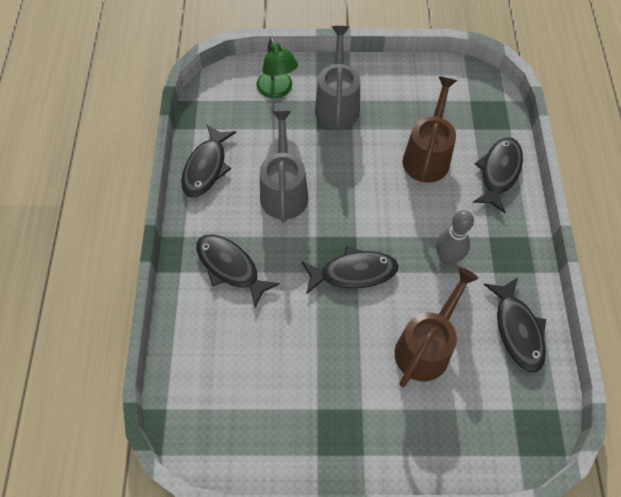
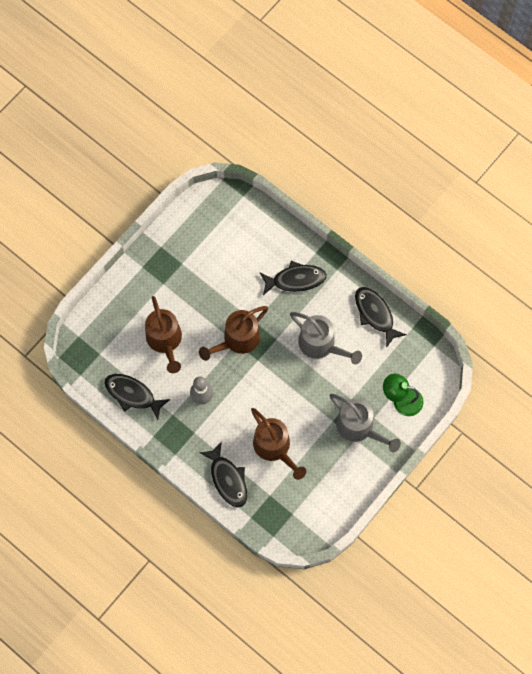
camera: 130 degrees right, 10 degrees up
black fish [302,246,398,294] -> brown watering can [199,306,268,361]

